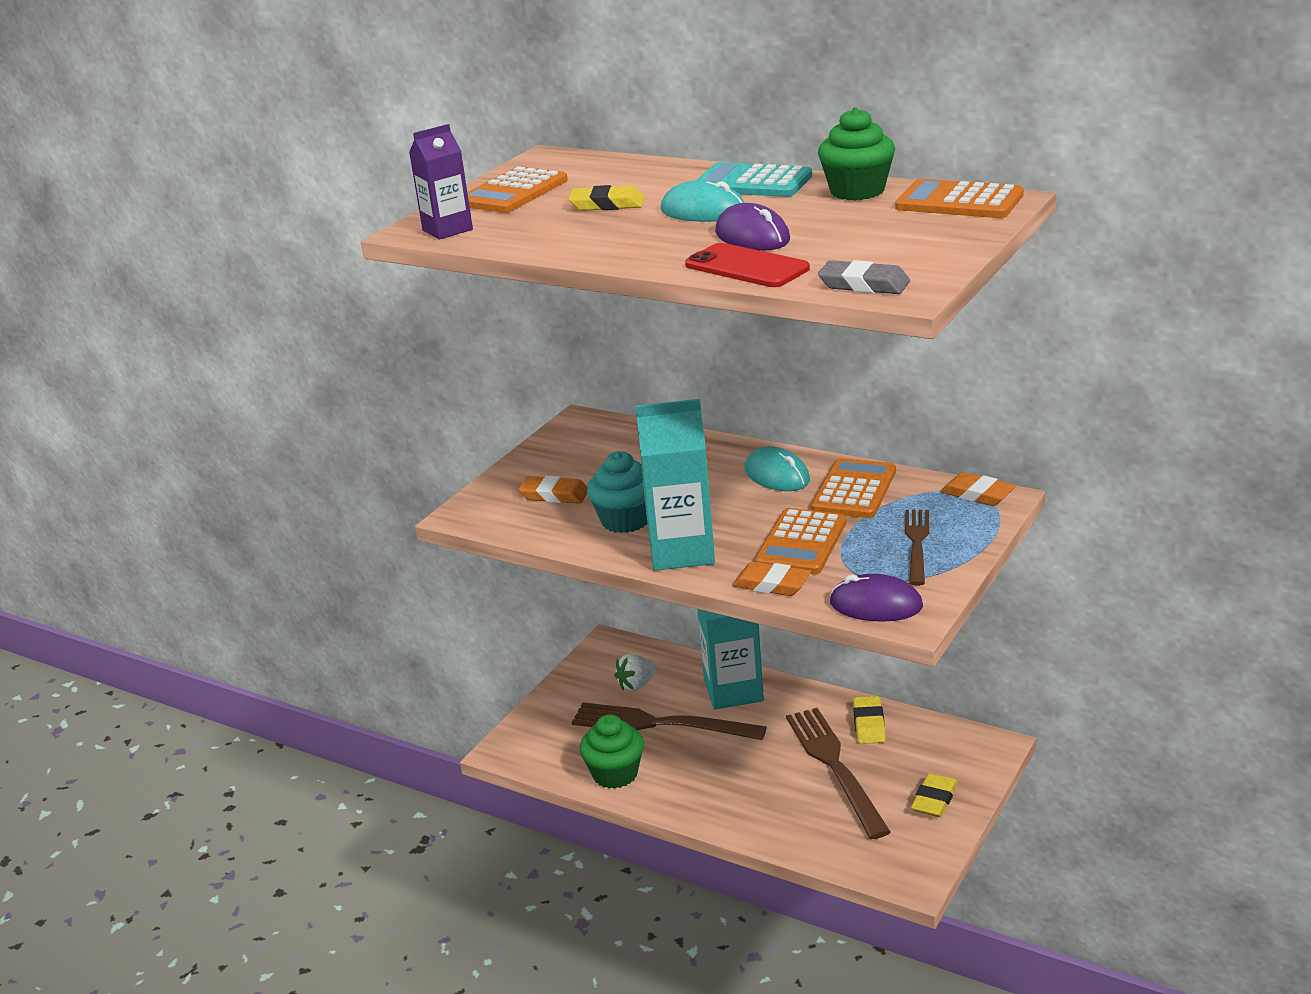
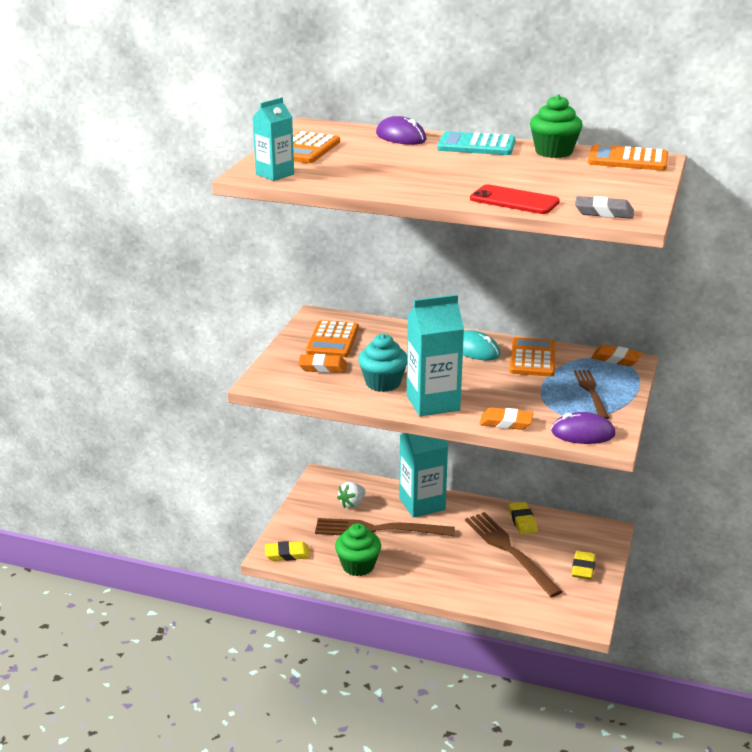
camera: 15 degrees left, 0 degrees up
purple carton [409,124,473,240] -> turquoise carton [253,97,294,181]
yellow eraser [568,185,645,211] -> yellow eraser moved to [265,541,310,561]
turquoise mouse [661,180,744,222] -> none
purple mouse [715,203,790,251] -> purple mouse moved to [376,116,427,145]
orange calculator [755,508,847,574] -> orange calculator moved to [306,320,359,357]

